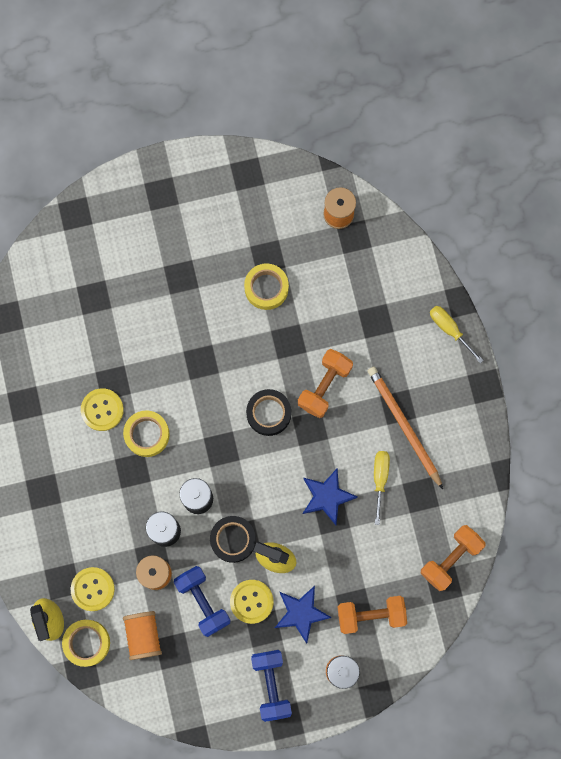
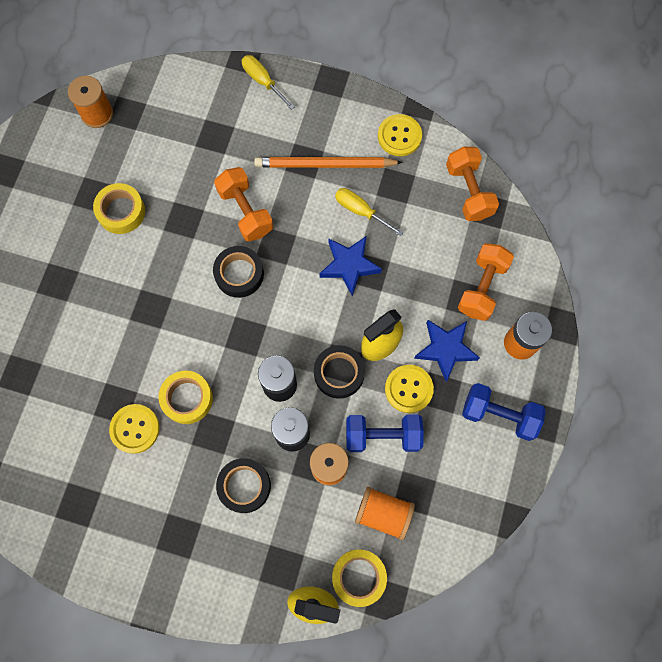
camera: 60 degrees left, 5 degrees down
yellow button [71,567,115,611] -> yellow button moved to [378,114,422,156]
yellow screwdriver [430,306,484,363] -> yellow screwdriver turned 60 degrees clockwise [242,55,295,110]
none -> black tape [216,458,271,513]

